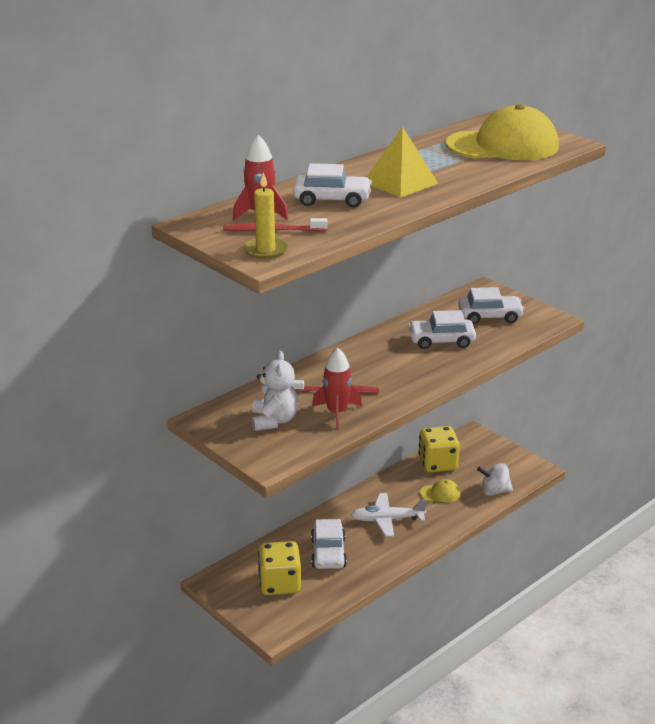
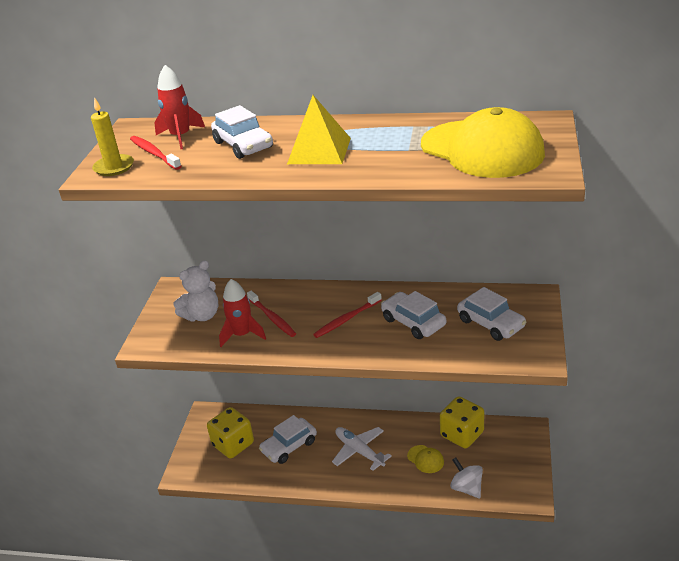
camera: 55 degrees right, 5 degrees up
none -> red toothbrush [313,292,382,338]

